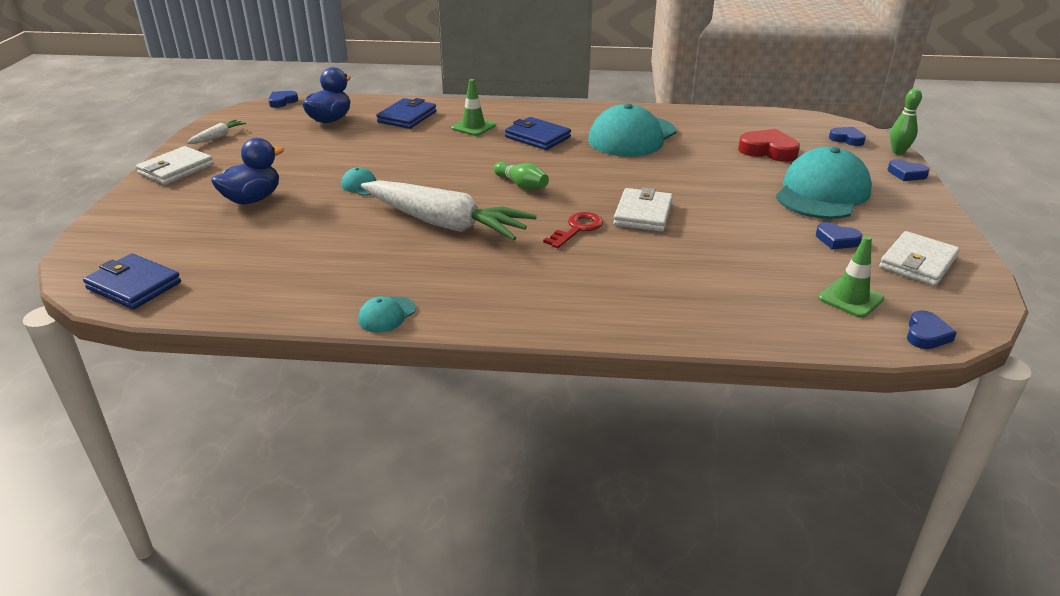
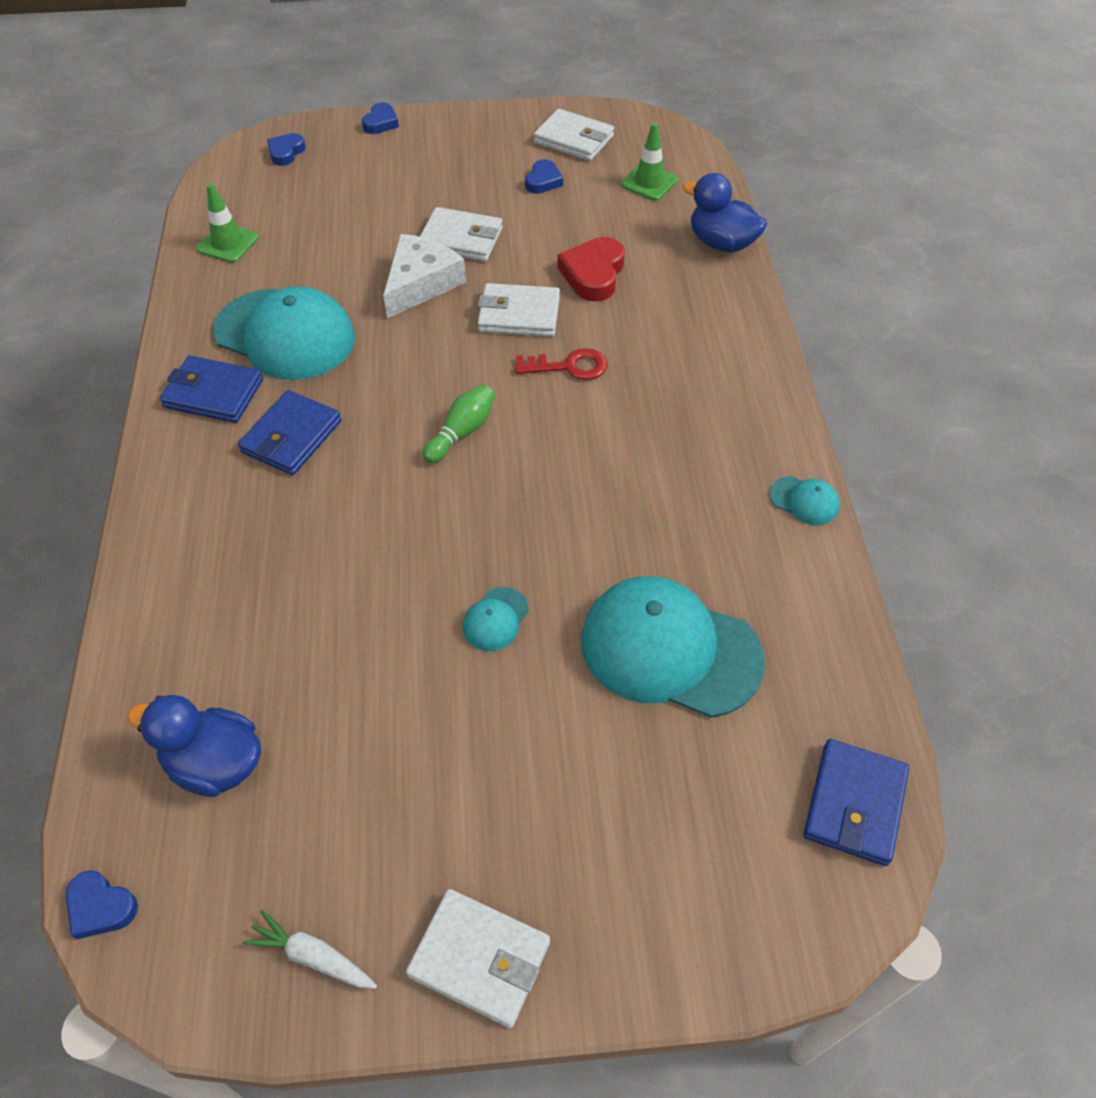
camera: 100 degrees left, 20 degrees up
blue duck [211,138,284,204] -> blue duck moved to [683,173,767,253]
white carrot [361,180,537,240] -> none
blue wallet [376,98,436,129] -> blue wallet moved to [160,356,263,423]
green traffic cone [451,79,496,136] -> green traffic cone moved to [196,183,259,263]
red key [543,212,603,248] -> red key turned 150 degrees clockwise [515,348,607,380]
red heart [738,129,800,162] -> red heart moved to [557,237,625,301]
turquoise cap [776,147,872,219] -> turquoise cap moved to [581,576,765,718]
green bowling pin [890,88,922,155] -> none
blue heart [907,310,957,349] -> none
none -> white cheese [383,234,466,319]
none -> white wallet [420,207,503,262]

